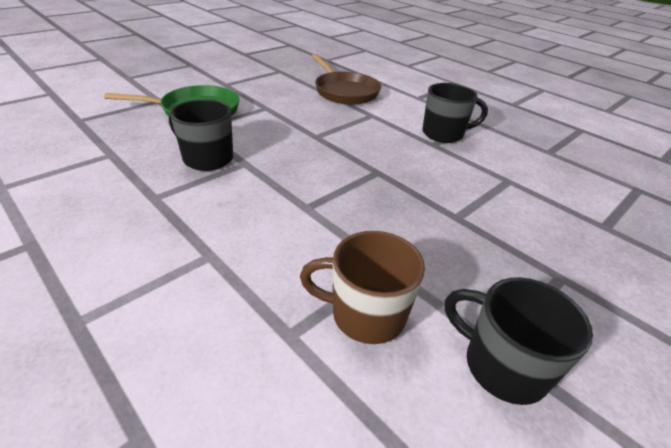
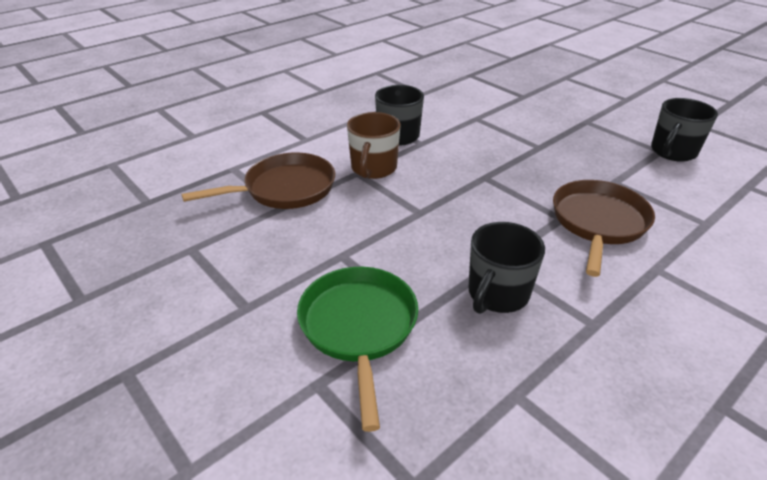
camera: 85 degrees left, 0 degrees up
brown mug [300,231,425,344] -> brown mug moved to [347,112,401,179]
none -> brown pan [553,180,655,277]

